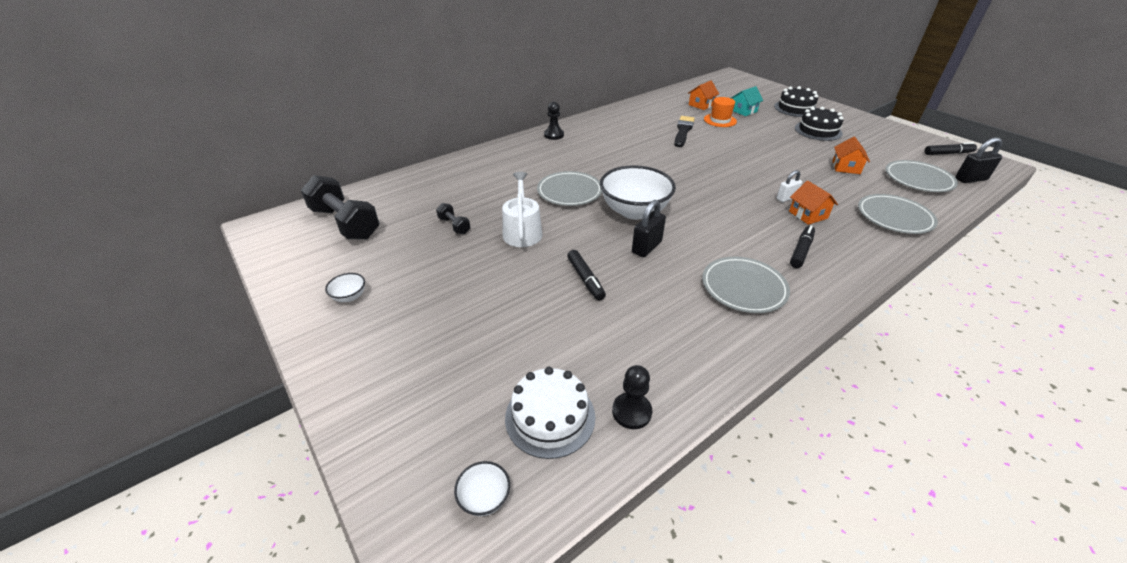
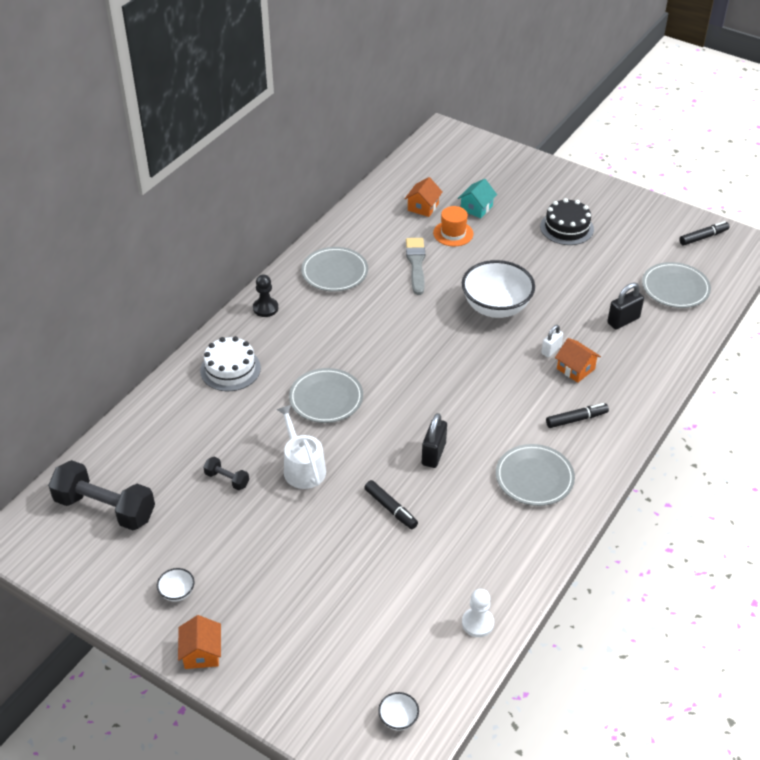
camera: 20 degrees left, 5 degrees up
white cake [505,367,595,459] -> white cake moved to [200,336,261,391]
white bowl [600,165,676,220] -> white bowl moved to [462,260,535,318]
black pawn [612,365,652,429] -> white pawn [462,589,494,637]
black brush [674,116,695,147] -> grey brush [406,238,425,295]
black cake [774,86,818,117] -> none
black marker [790,225,815,268] -> black marker turned 60 degrees clockwise [546,403,609,428]
orange house [833,137,870,174] -> orange house moved to [178,615,221,669]
grey plate [858,194,938,234] -> grey plate moved to [301,247,368,292]
black padlock [955,137,1002,183] -> black padlock moved to [607,283,644,330]

